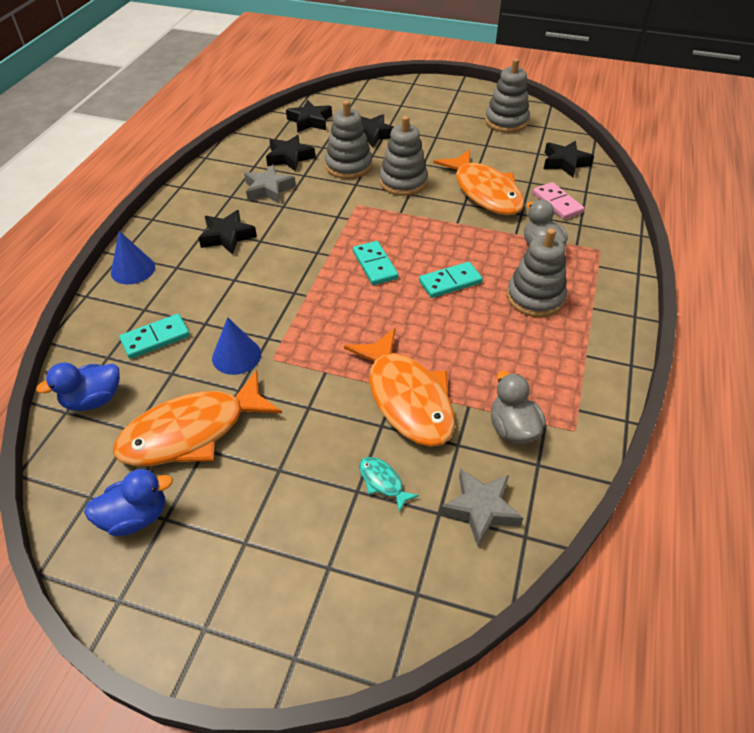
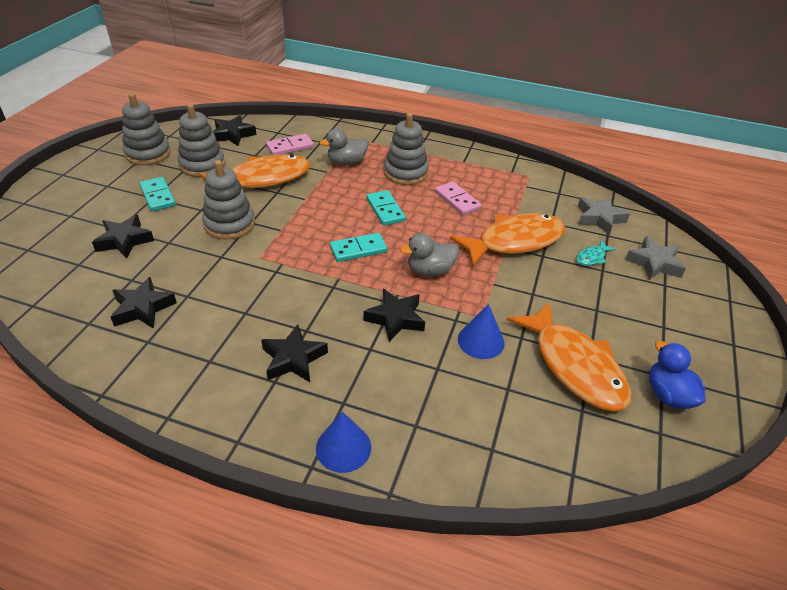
camera: 90 degrees left, 5 degrees down
blue duck [36,363,120,411] -> none
turquoise domino [119,314,190,359] -> turquoise domino moved to [140,177,176,211]
grey star [244,165,296,204] -> grey star moved to [625,236,686,280]
black star [286,100,332,132] -> black star moved to [363,289,425,342]
grey stacking toy [325,100,372,179] -> grey stacking toy moved to [178,104,225,177]
grey duck [491,371,546,444] -> grey duck moved to [400,233,459,276]
none -> pink domino [435,181,482,215]

